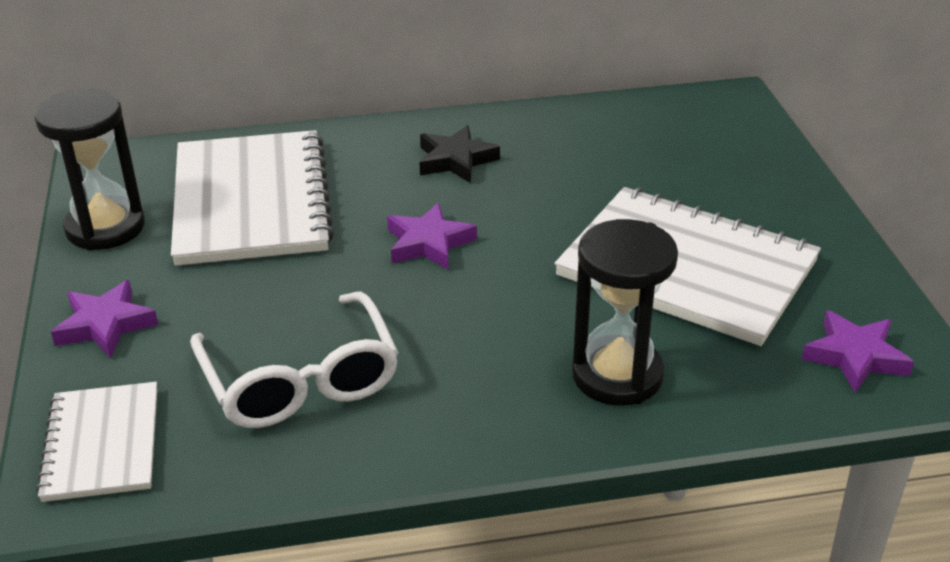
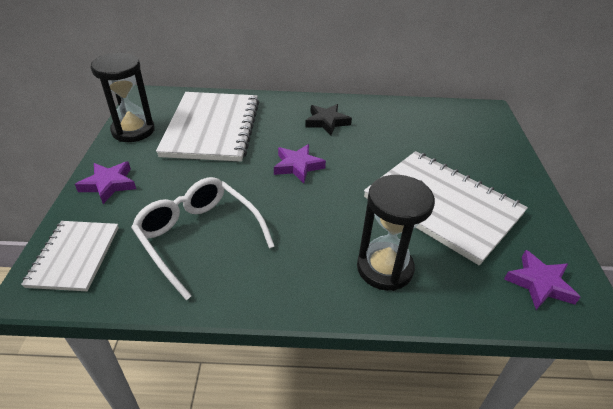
camera: 10 degrees right, 5 degrees up
white glasses [190,292,399,428] -> white glasses turned 150 degrees clockwise [131,177,275,300]

